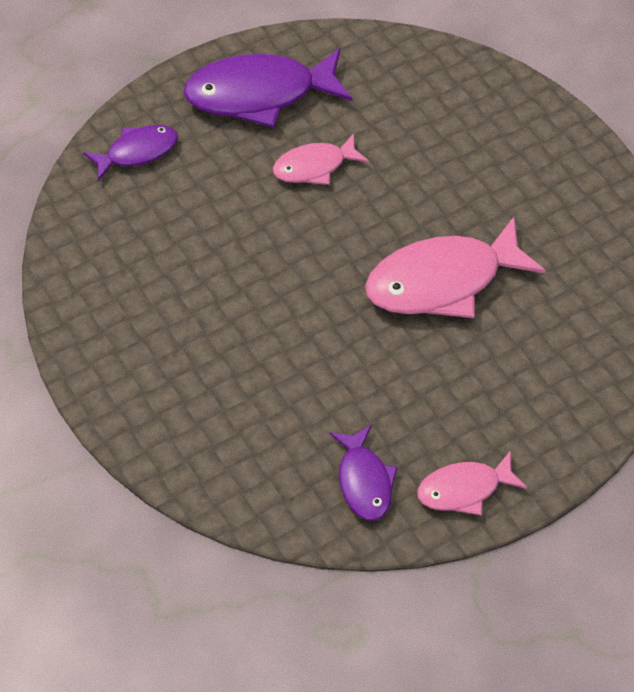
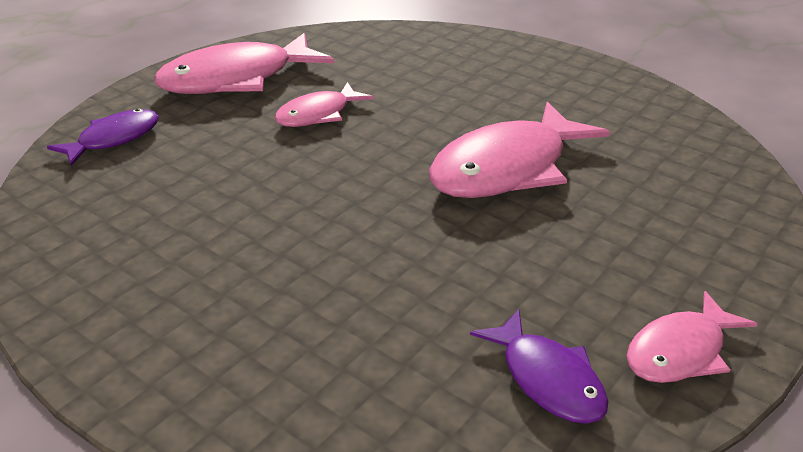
camera: 20 degrees left, 20 degrees down
purple fish [183,48,352,127] -> pink fish [154,33,334,94]

